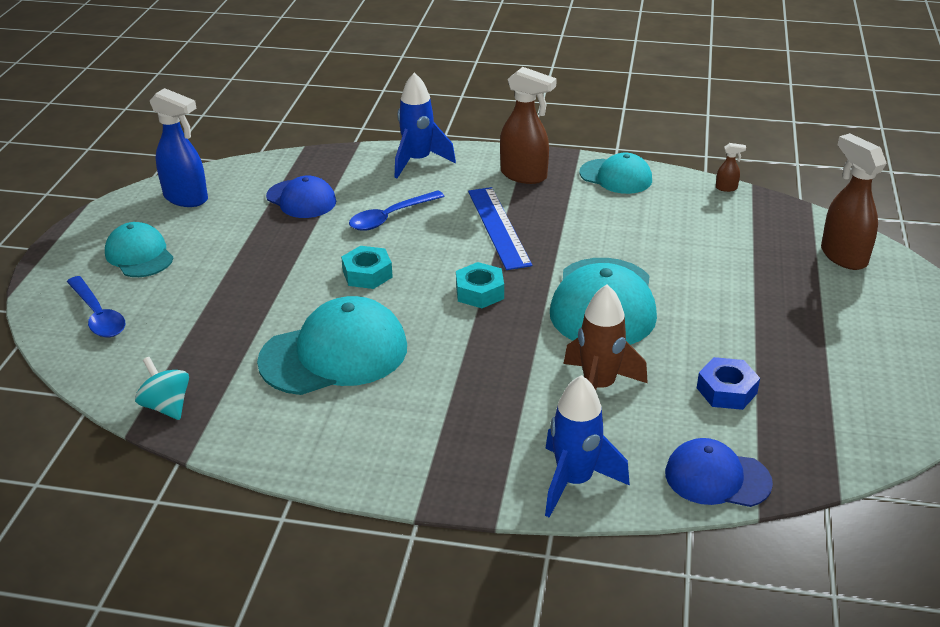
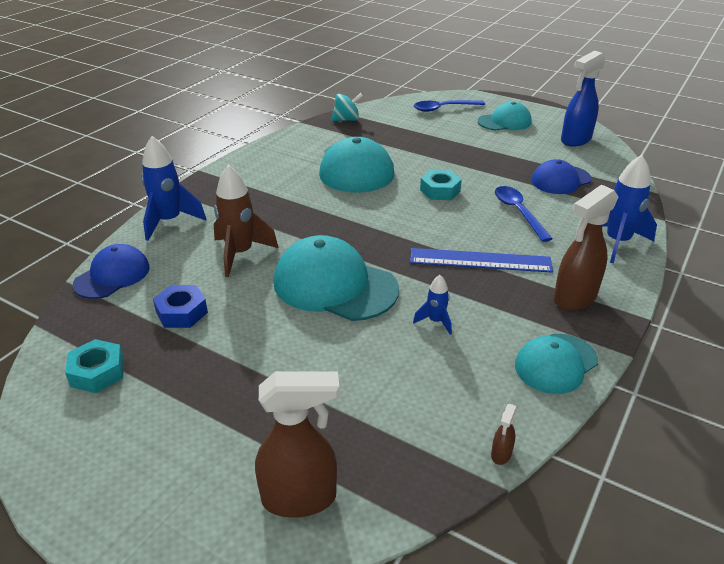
camera: 110 degrees right, 0 degrees up
turquoise nut [456,262,504,308] -> turquoise nut moved to [65,339,124,393]
none -> blue rocket [413,275,452,335]

